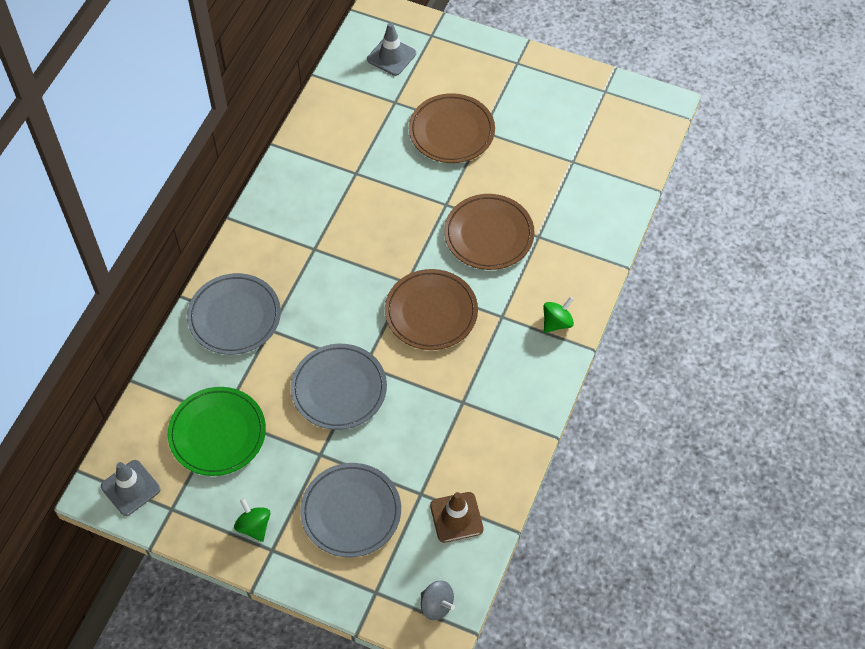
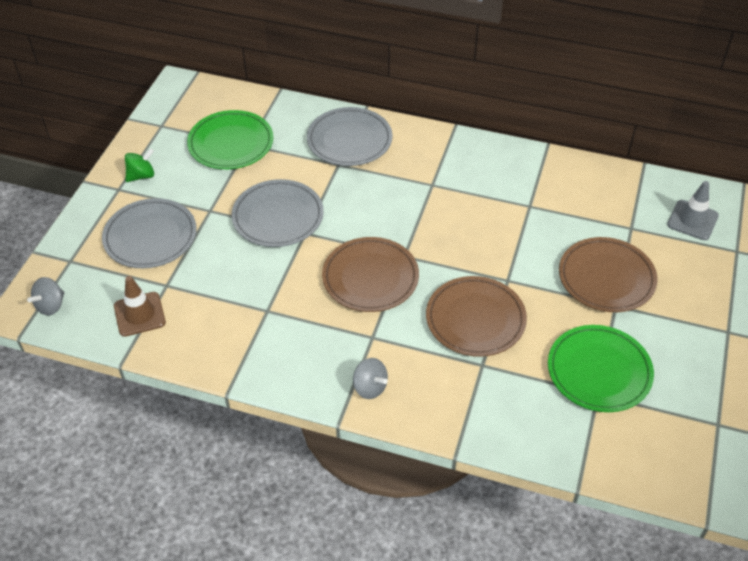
camera: 85 degrees right, 10 degrees down
grey traffic cone [101,460,160,516] -> none
green spinning top [543,297,574,333] -> grey spinning top [353,358,388,399]
none -> green plate [548,325,654,412]

